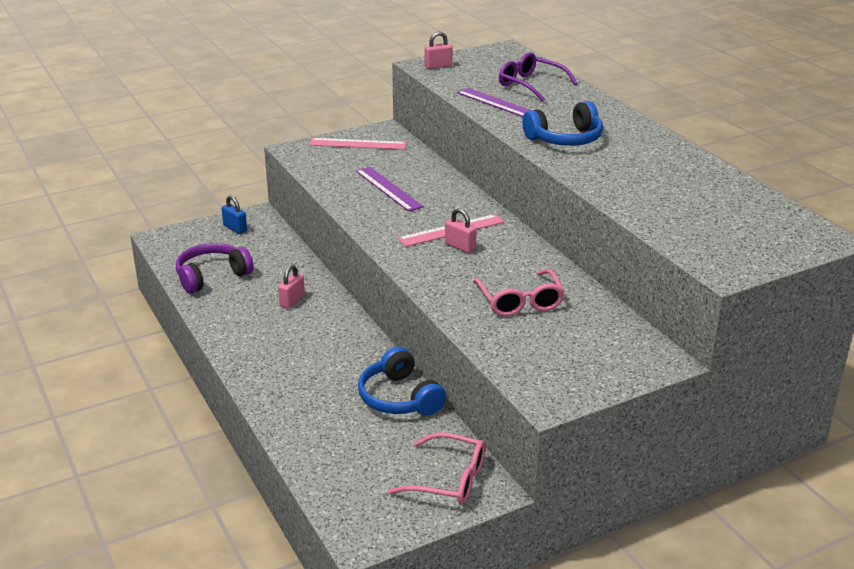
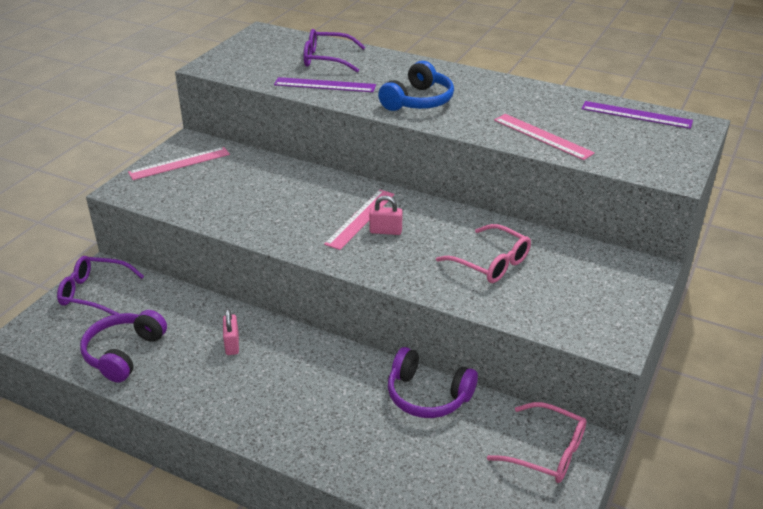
camera: 35 degrees left, 5 degrees up
blue padlock [222,195,247,234] -> purple glasses [57,256,144,315]
purple ruler [356,167,423,212] -> purple ruler moved to [582,101,693,129]
blue headphones [358,347,446,415] -> purple headphones [388,347,478,418]
pink glasses [388,432,486,505] -> pink glasses turned 45 degrees clockwise [487,402,587,483]
pink padlock [424,32,452,69] -> none
none -> pink ruler [494,114,595,160]

